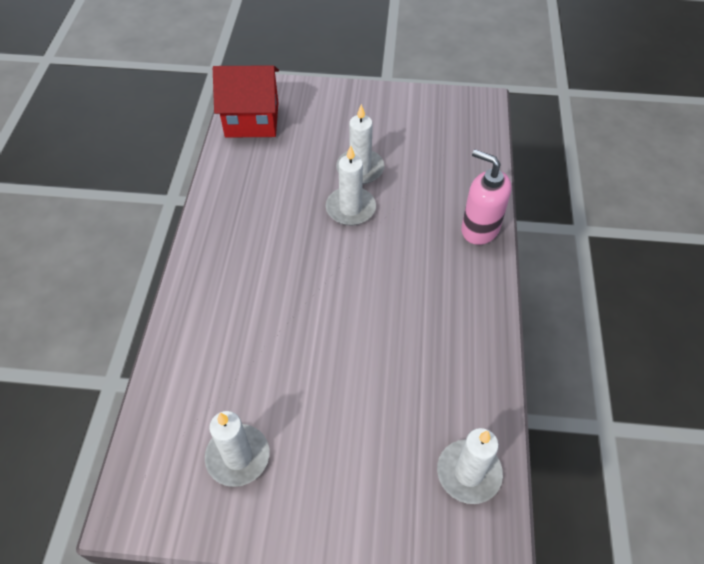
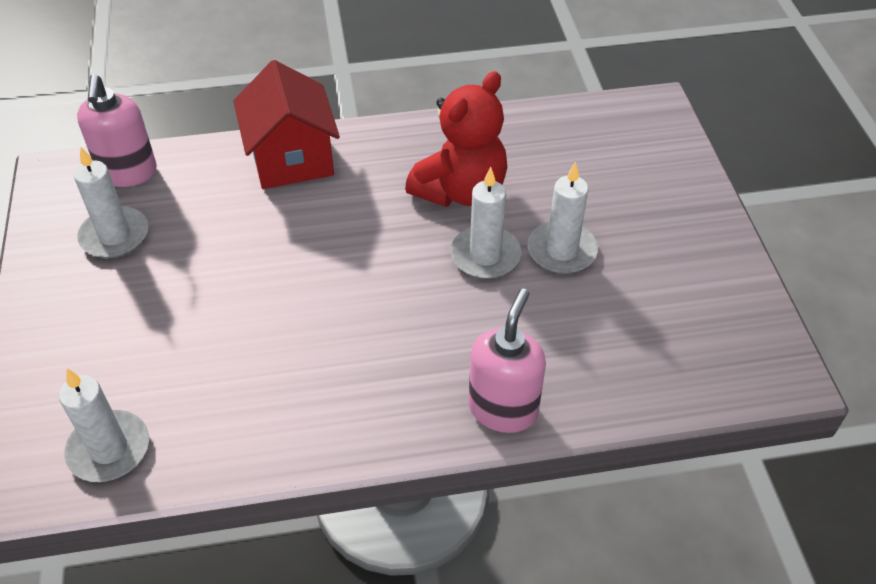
camera: 75 degrees right, 5 degrees down
red house [213,65,279,138] -> red house moved to [233,60,340,189]
none -> pink soap dispenser [77,74,157,187]
none -> red teddy bear [405,71,507,207]

